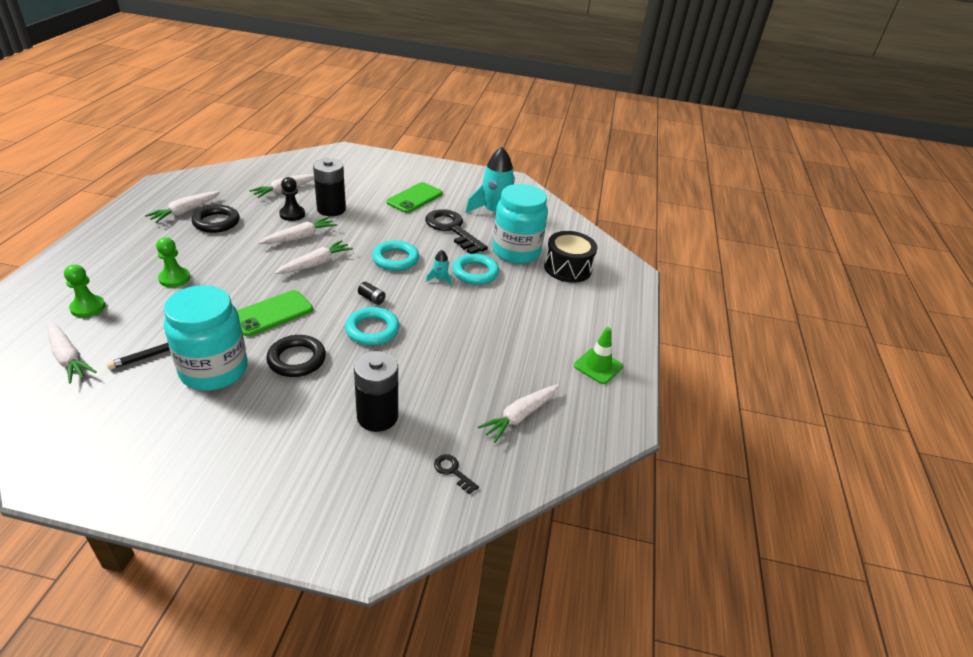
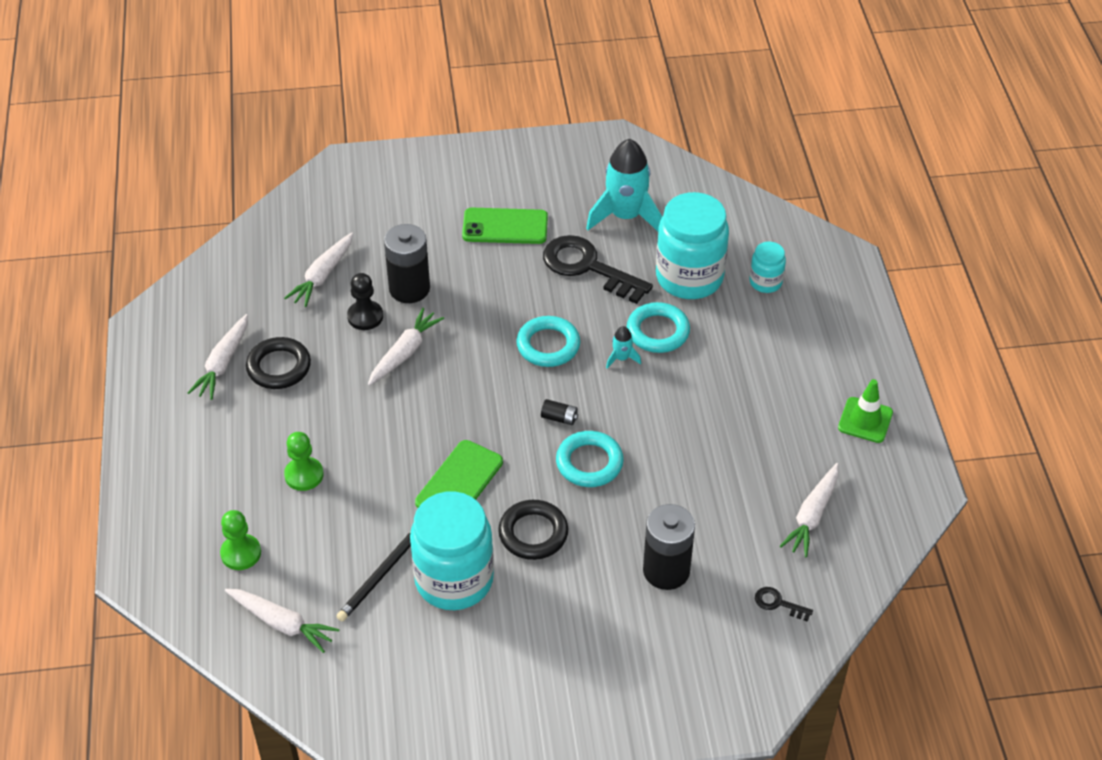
camera: 15 degrees left, 10 degrees up
white carrot [274,240,353,274] -> none
green phone [387,182,443,213] -> green phone turned 75 degrees clockwise [462,208,548,244]
black drum [544,231,597,283] -> turquoise jar [750,242,786,293]

